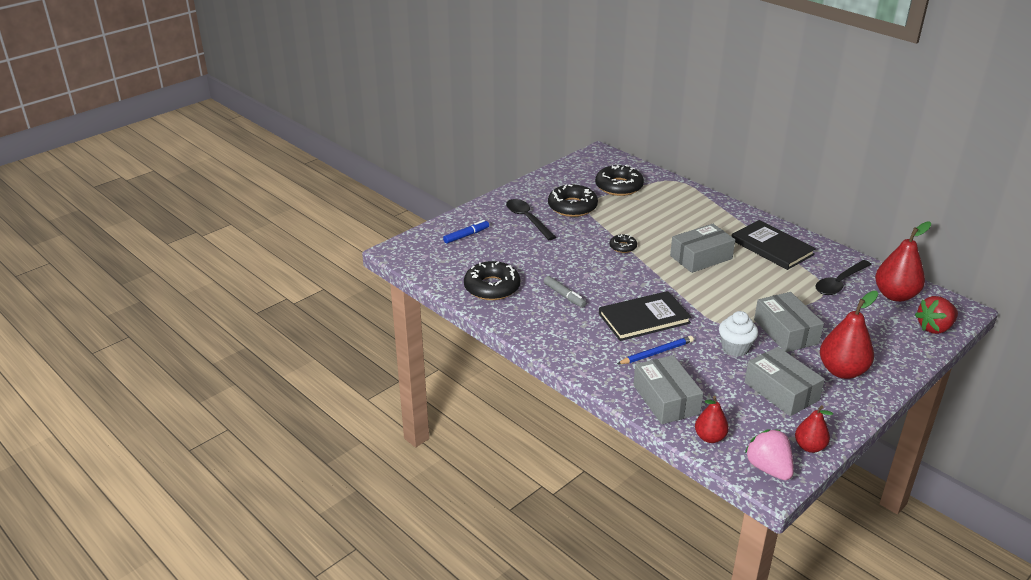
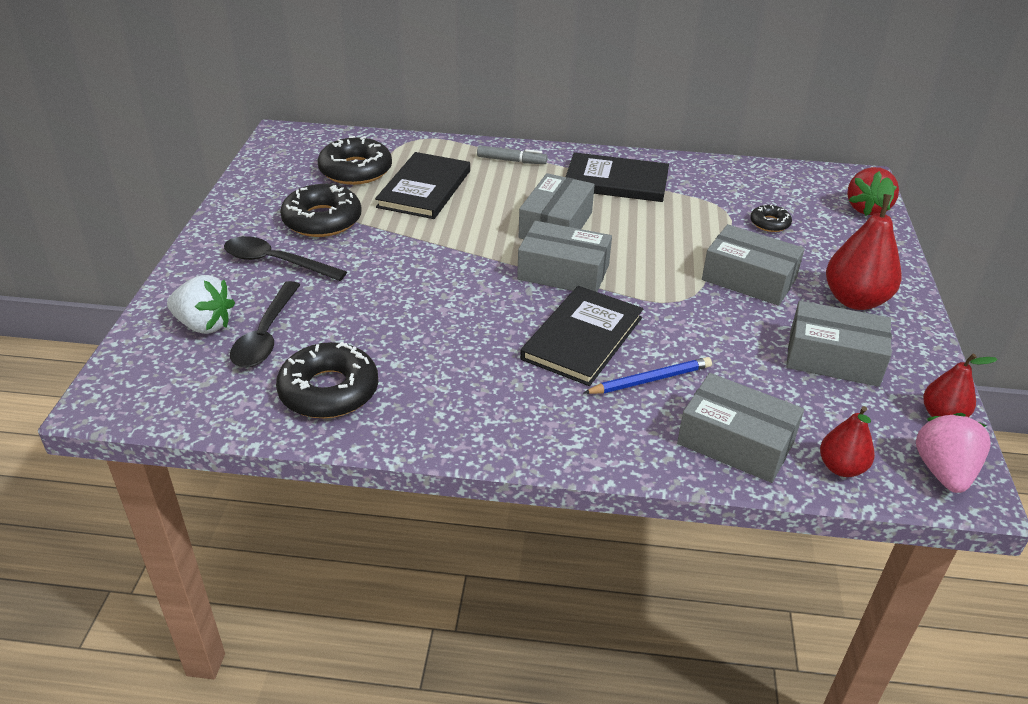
camera: 40 degrees left, 5 degrees up
blue marker [443,220,489,244] -> white strawberry [167,275,235,334]
grey marker [544,276,586,308] -> grey marker moved to [477,145,547,164]
black donut [610,234,637,253] -> black donut moved to [750,204,792,232]
blue pencil [617,336,694,364] -> blue pencil turned 45 degrees clockwise [583,357,712,394]
white cupcake [719,311,758,357] -> none
pink strawberry [745,429,794,480] -> pink strawberry turned 75 degrees clockwise [916,413,991,493]
black spoon [815,260,872,295] -> black spoon moved to [230,281,300,367]
red pear [875,222,931,302] -> none
none -> black book [375,152,470,219]
none -> grey box [517,221,612,292]

